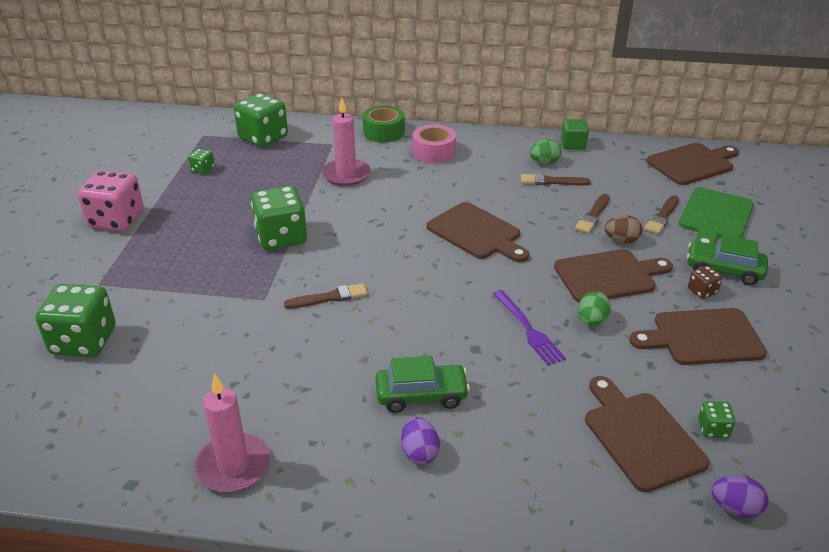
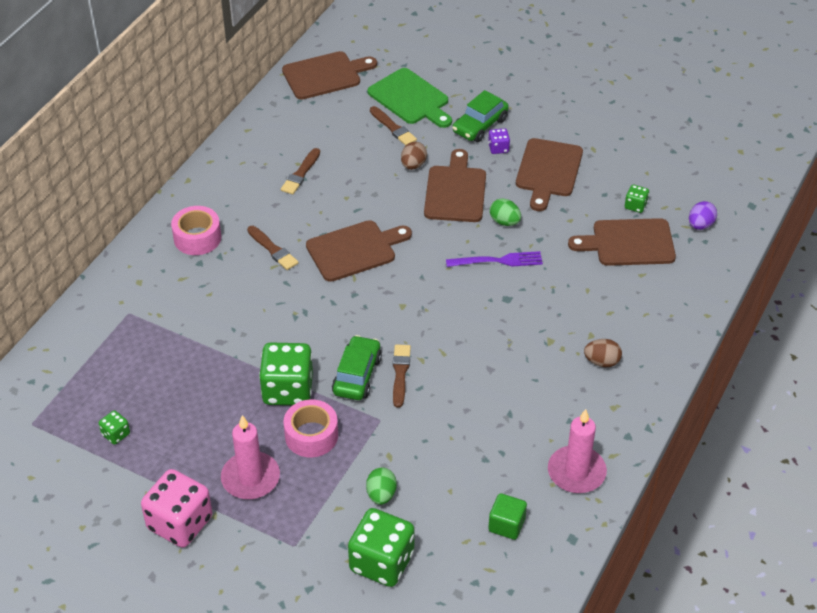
camera: 70 degrees left, 10 degrees up
green dice [234,93,288,147] -> none
pink candle [322,97,370,186] -> pink candle moved to [221,415,280,499]
green tape [363,105,405,143] -> none
green car [375,356,470,413] -> green car moved to [332,335,382,400]
purple egg [401,417,440,464] -> brown egg [584,339,622,367]
green egg [530,140,561,164] -> green egg moved to [366,467,397,505]
green cube [561,119,589,150] -> green cube moved to [488,493,527,540]
brown brush [575,194,610,233] -> brown brush moved to [247,226,299,270]
brown cutting board [647,143,739,185] -> brown cutting board turned 75 degrees clockwise [282,51,377,100]
brown dice [688,266,722,299] -> purple dice [488,128,510,154]
none -> pink tape [283,399,338,457]

